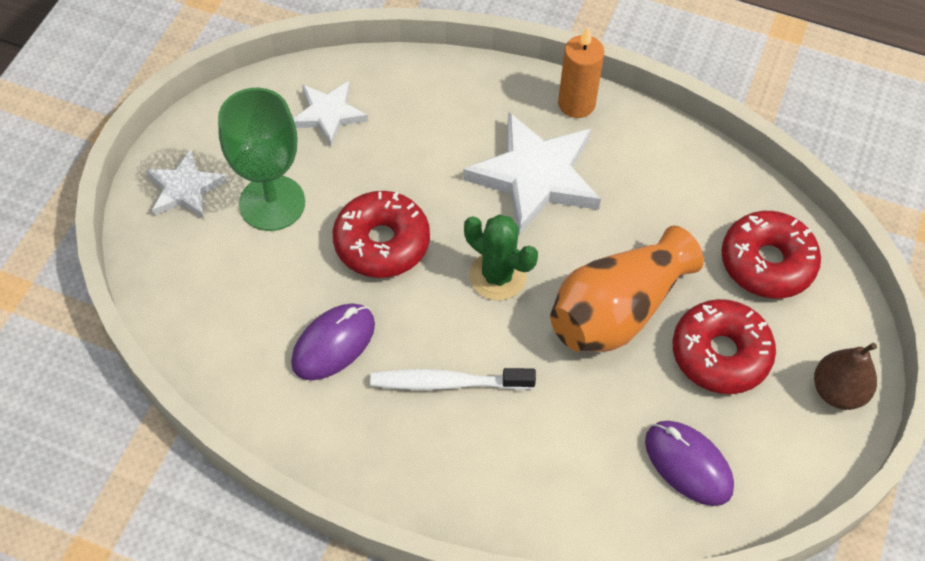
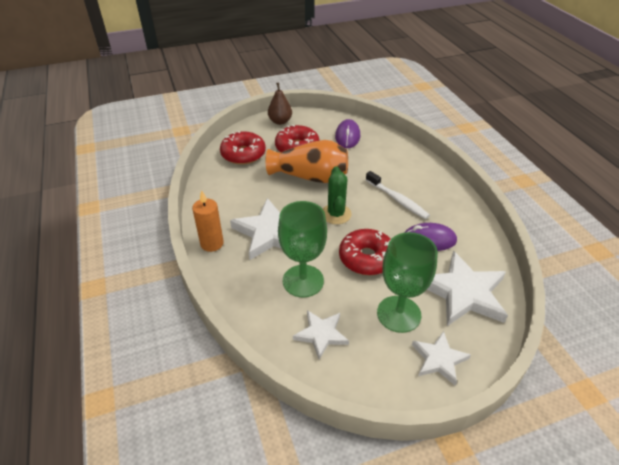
camera: 130 degrees left, 15 degrees down
none -> green goblet [278,201,327,297]
none -> white star [427,251,508,326]

